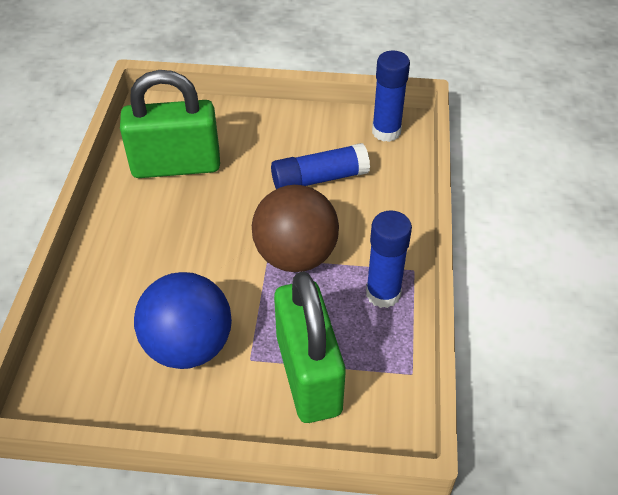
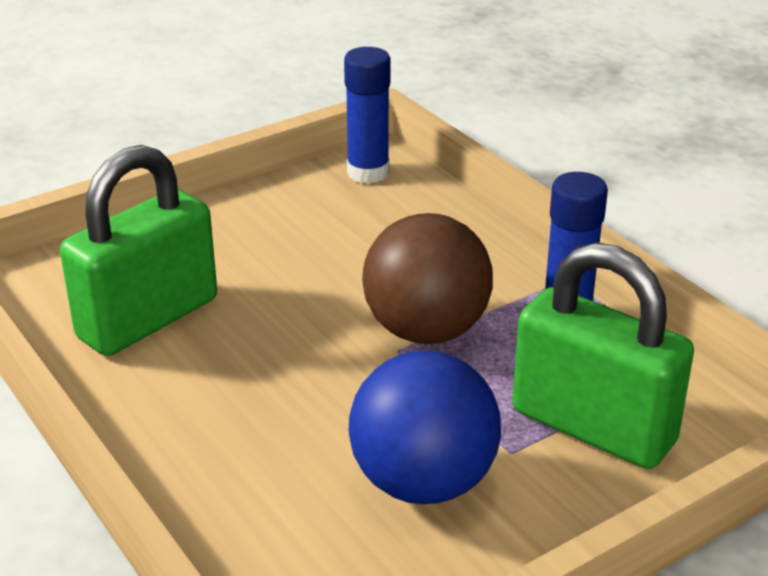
camera: 40 degrees left, 15 degrees down
blue glue stick [271,143,370,189] -> none

